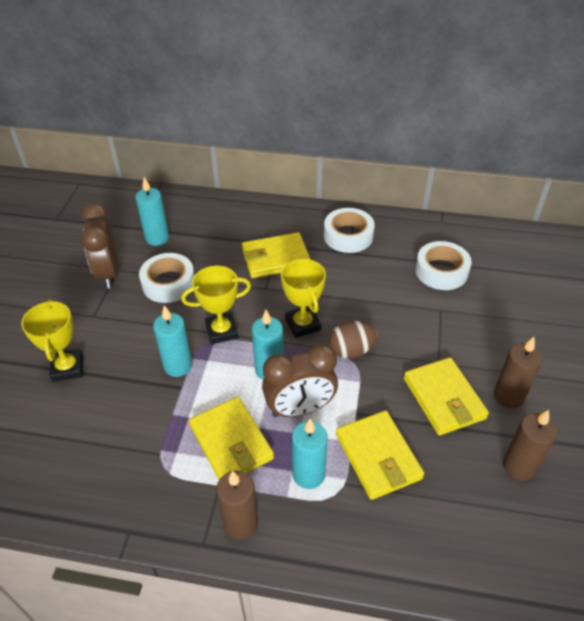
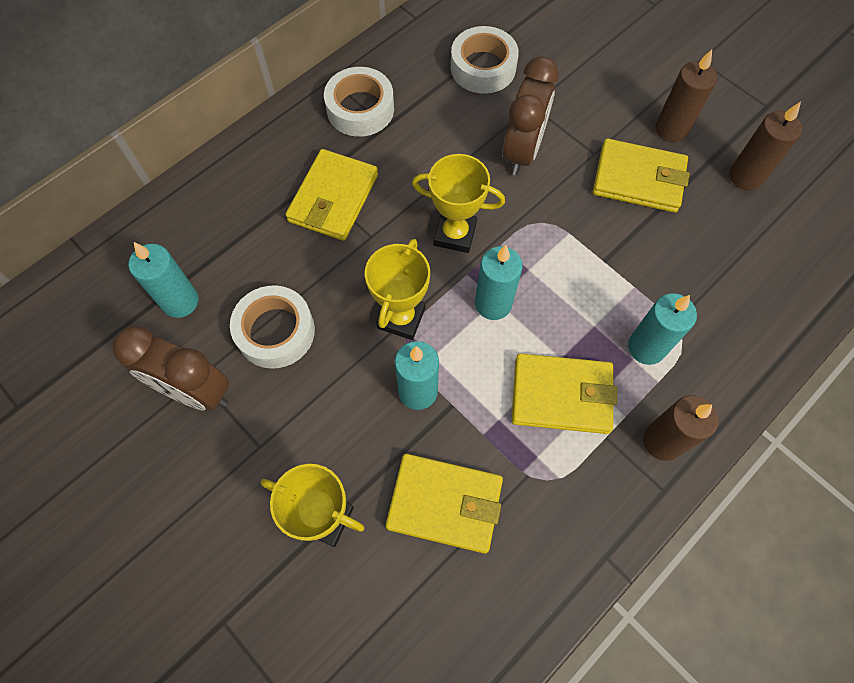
camera: 55 degrees left, 20 degrees up
brown clock [262,344,338,417] -> brown clock moved to [503,56,559,175]
brown egg [329,321,378,359] -> none
yellow wallet [336,410,424,500] -> yellow wallet moved to [386,454,503,554]

